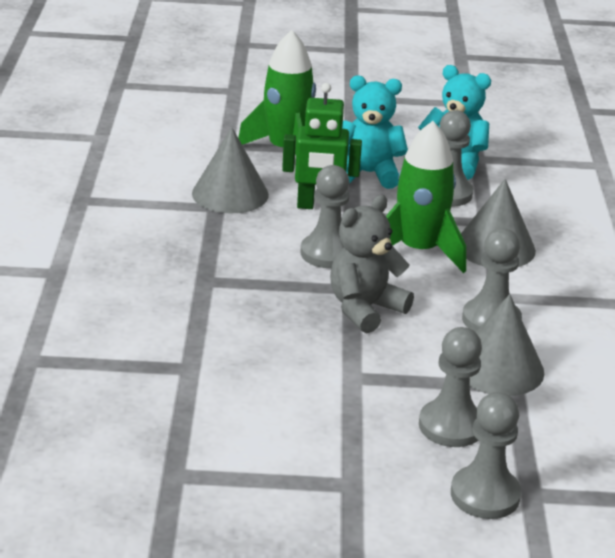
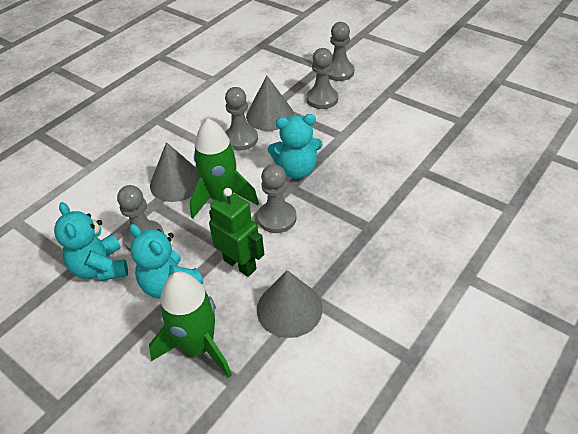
camera: 140 degrees left, 15 degrees up
grey teddy bear [330,195,414,333] -> turquoise teddy bear [268,114,323,179]

